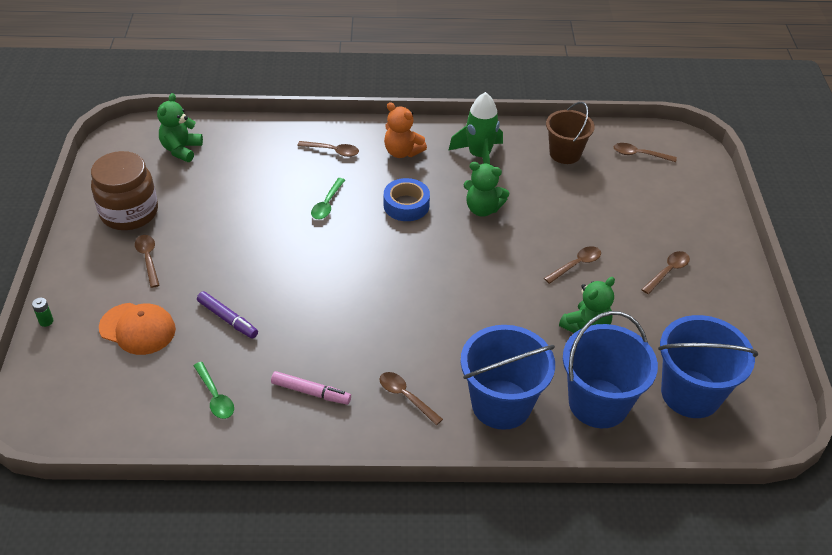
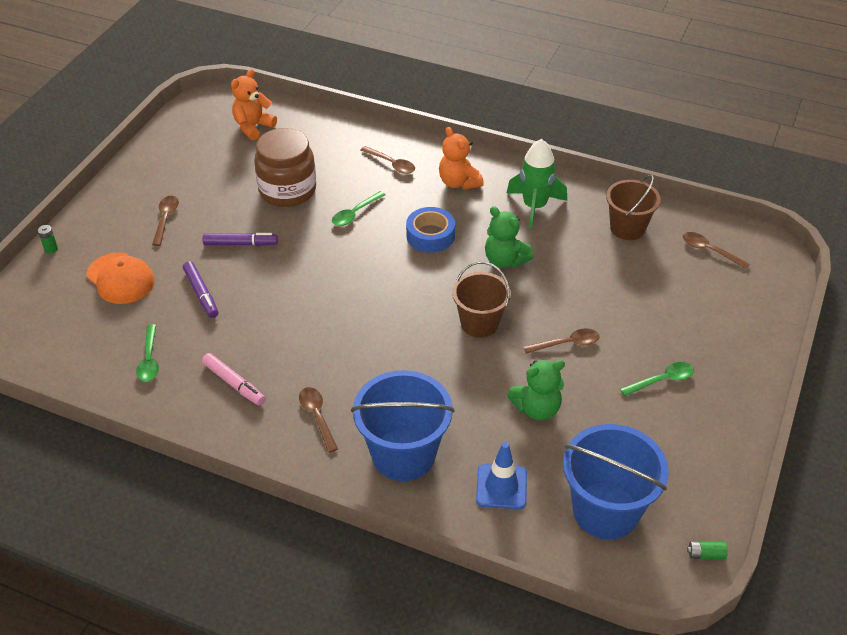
camera: 25 degrees right, 0 degrees up
brown jar [91,151,158,230] -> brown jar moved to [254,128,316,207]
green teddy bear [157,93,203,162] -> orange teddy bear [231,69,277,140]
blue bucket [563,311,658,428] -> blue traffic cone [476,442,527,509]
brown spoon [641,251,690,294] -> green spoon [620,362,694,396]
none -> purple marker [202,233,278,246]
none -> brown bucket [452,262,511,338]
none -> green battery [687,541,727,559]

